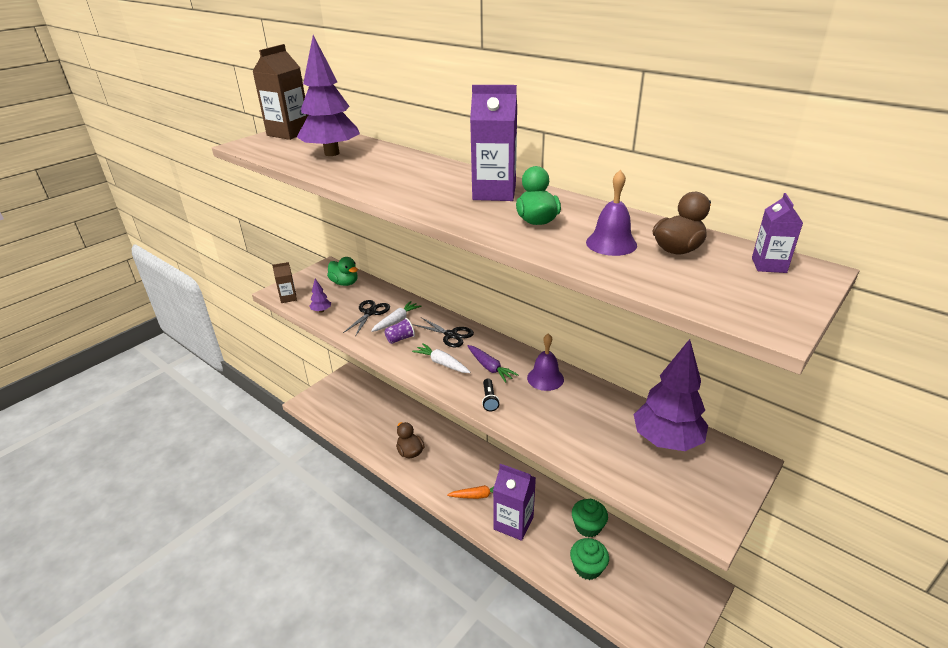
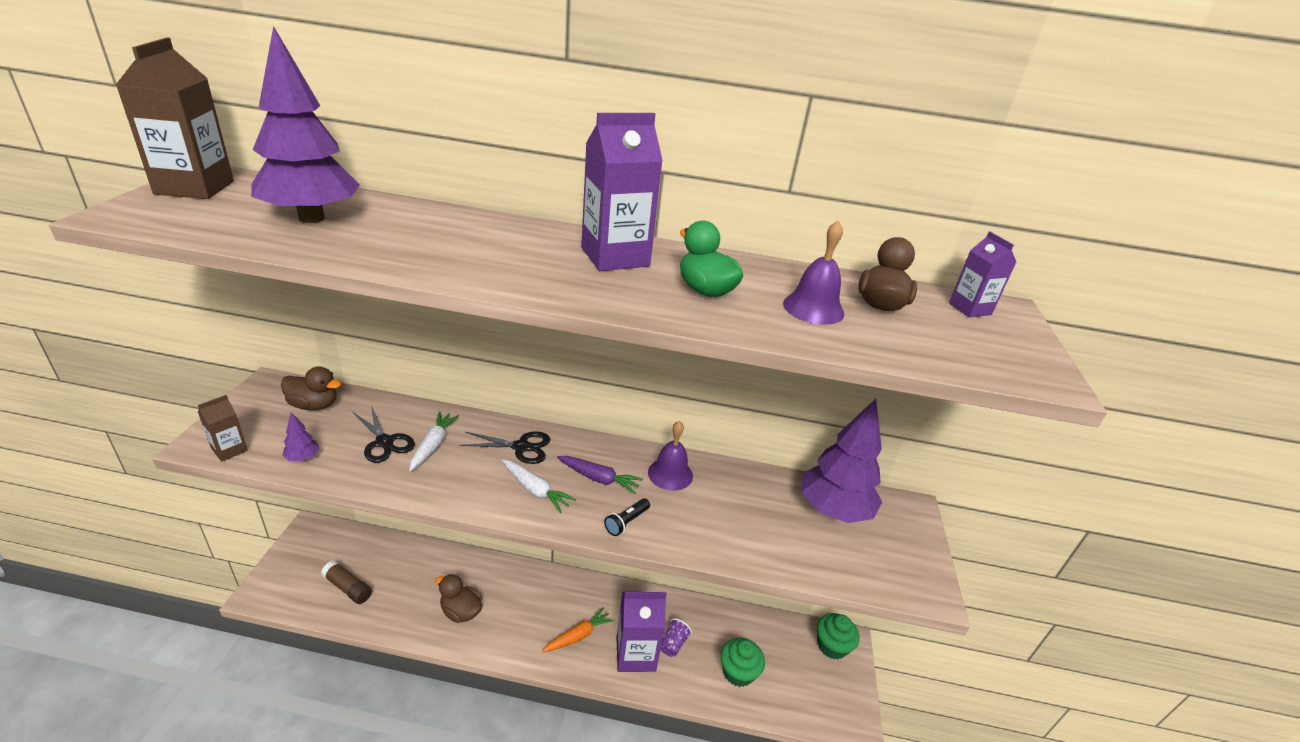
camera: 35 degrees left, 0 degrees up
green duck [327,257,358,286] -> brown duck [281,366,341,410]
black scissors [343,300,390,336] -> black scissors turned 150 degrees clockwise [353,406,415,463]
purple cup [384,318,415,344] -> purple cup moved to [661,618,692,657]
white carrot [412,343,471,373] -> white carrot turned 150 degrees counterclockwise [502,459,576,513]
black flashlight [482,378,500,411] -> black flashlight turned 75 degrees clockwise [604,498,650,536]
green cupcake [572,499,608,537] -> green cupcake moved to [817,613,860,659]
none -> brown glue stick [321,561,372,604]

